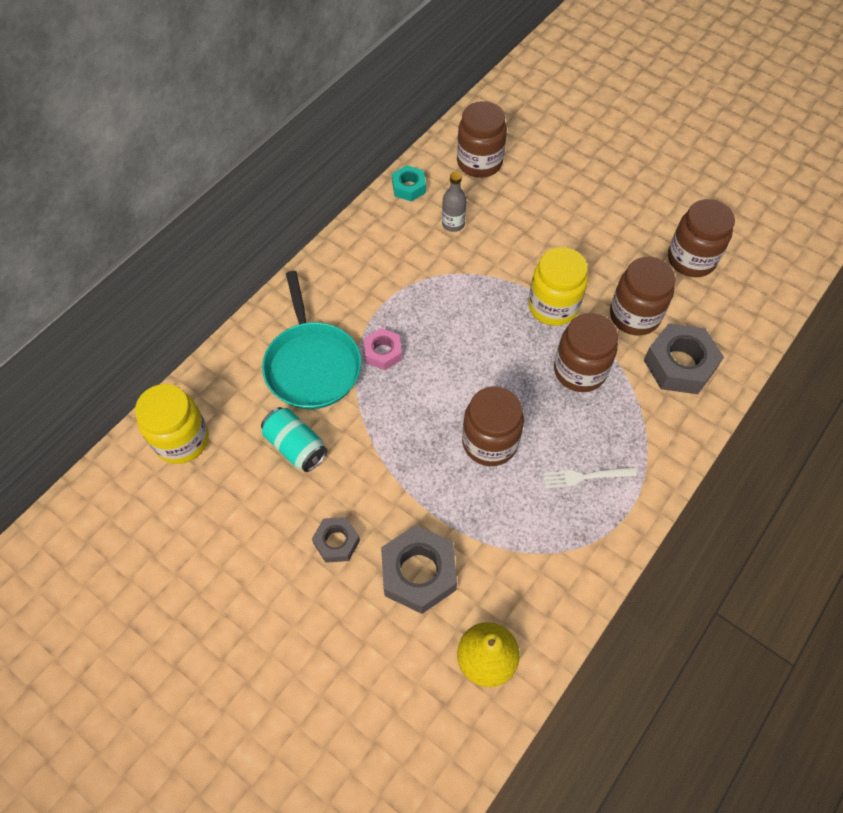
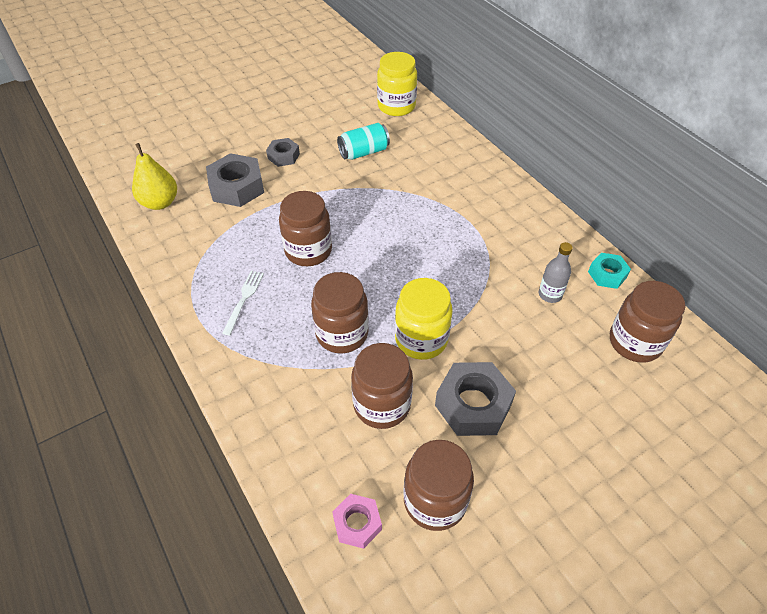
camera: 110 degrees right, 10 degrees down
turquoise pan [262,271,361,409] -> none
pink nut [364,328,402,370] -> pink nut moved to [332,494,382,549]
grey nut [644,323,724,394] -> grey nut moved to [435,362,516,436]

